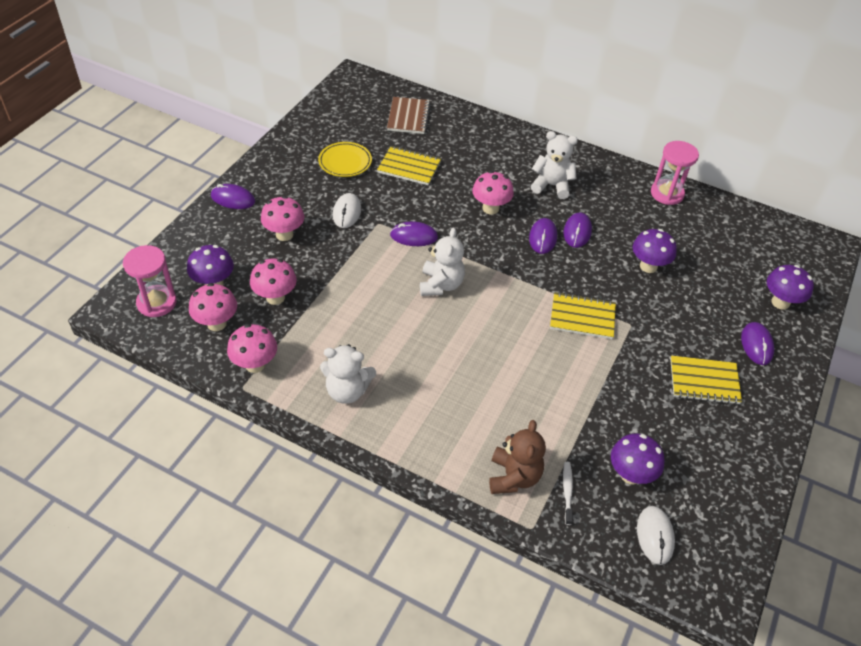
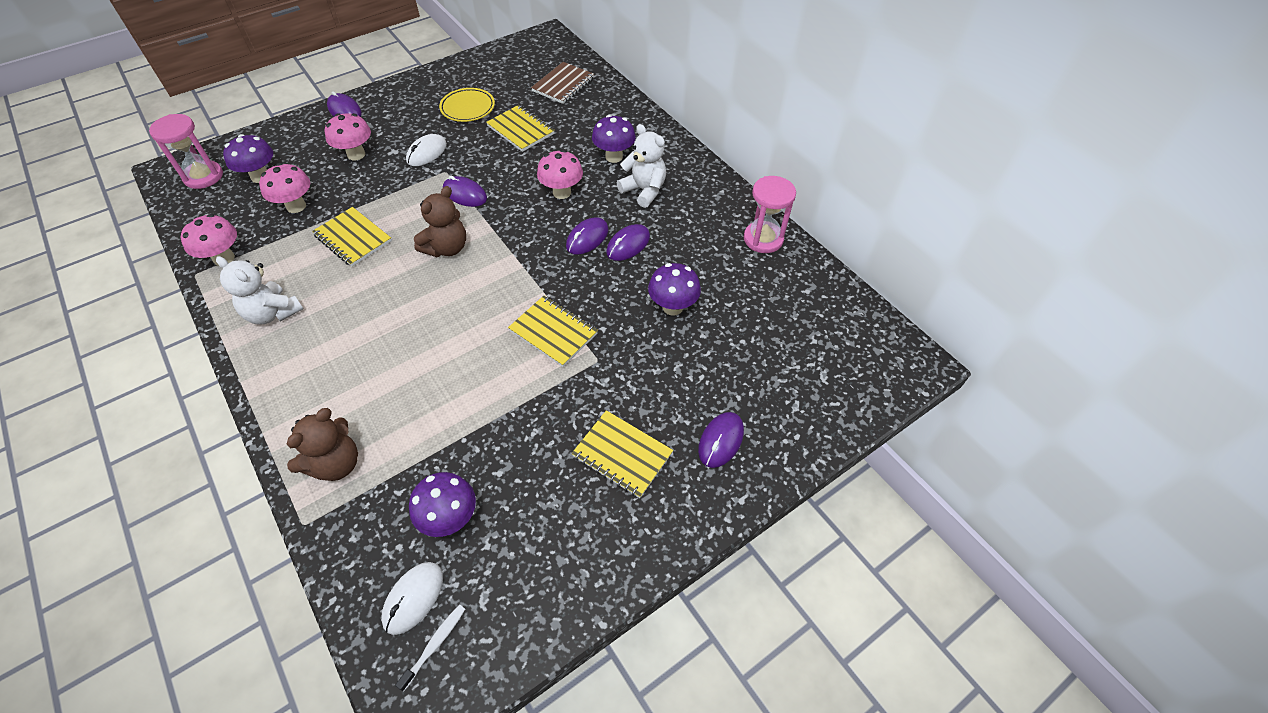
camera: 30 degrees right, 5 degrees up
pink mushroom [189,283,237,331] -> none
white teddy bear [420,228,465,296] -> brown teddy bear [414,186,466,257]
white toothbrush [563,462,573,525] -> white toothbrush moved to [395,605,465,691]
purple mushroom [767,265,814,310] -> purple mushroom moved to [592,115,636,163]
none -> yellow notebook [312,207,392,267]

